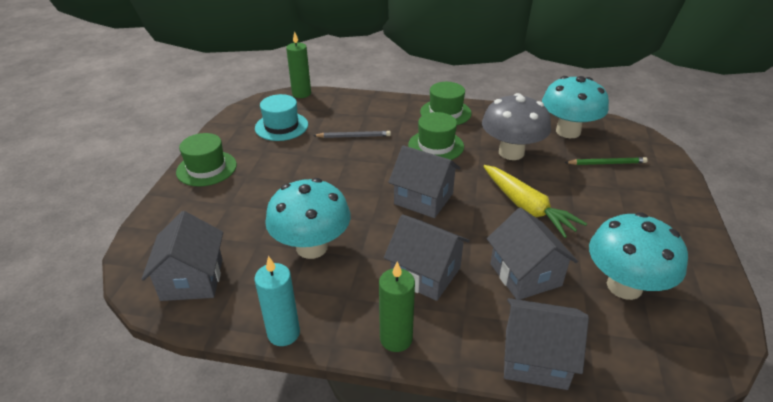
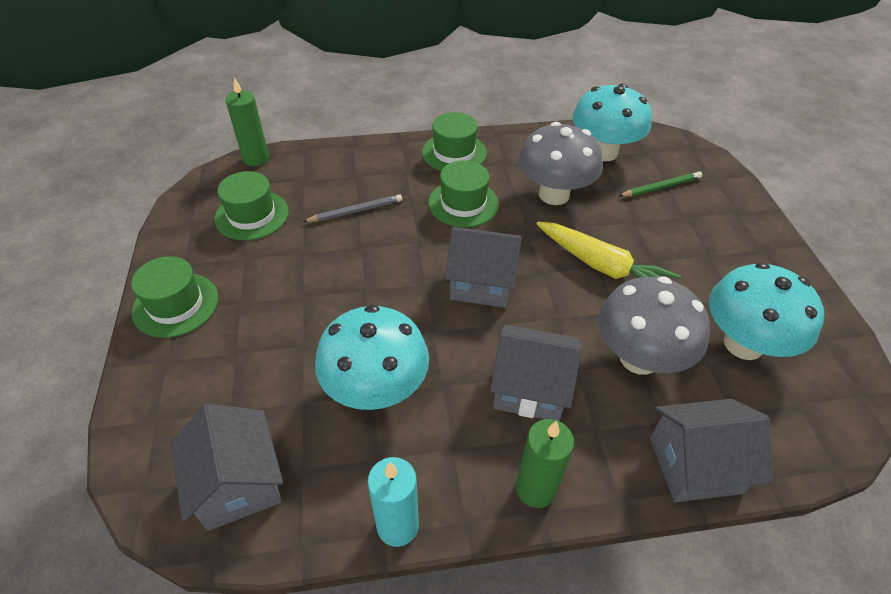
camera: 20 degrees left, 10 degrees up
turquoise hat [255,94,308,141] -> green hat [214,171,289,240]
grey house [487,207,578,300] -> grey mushroom [598,277,710,375]

